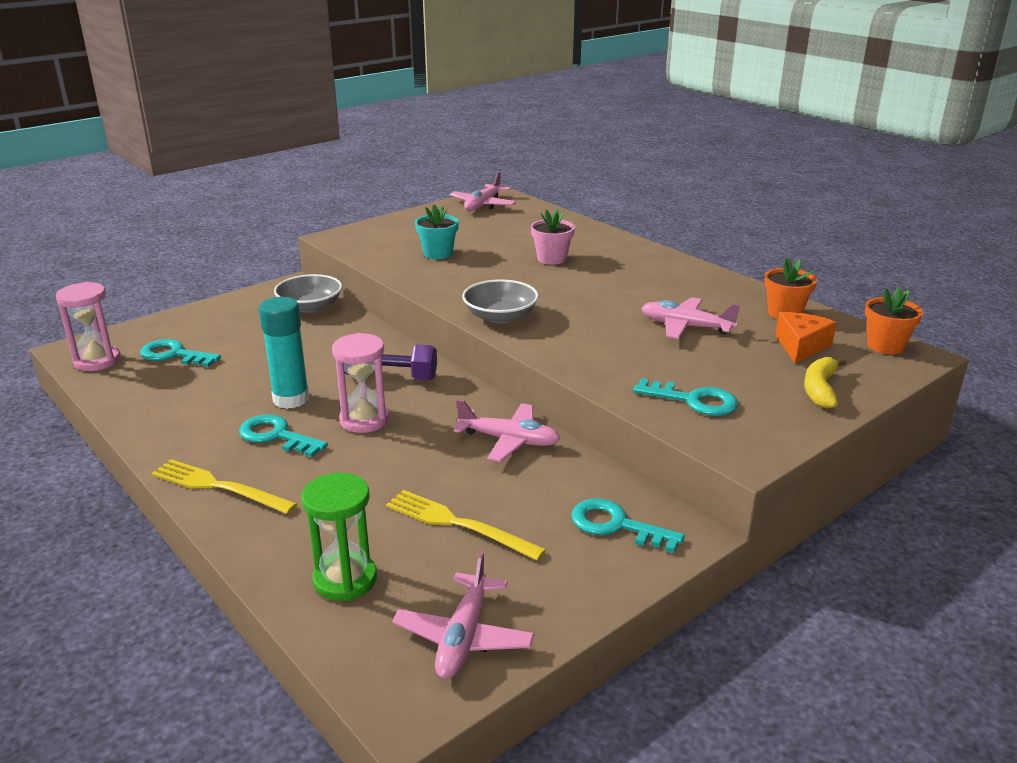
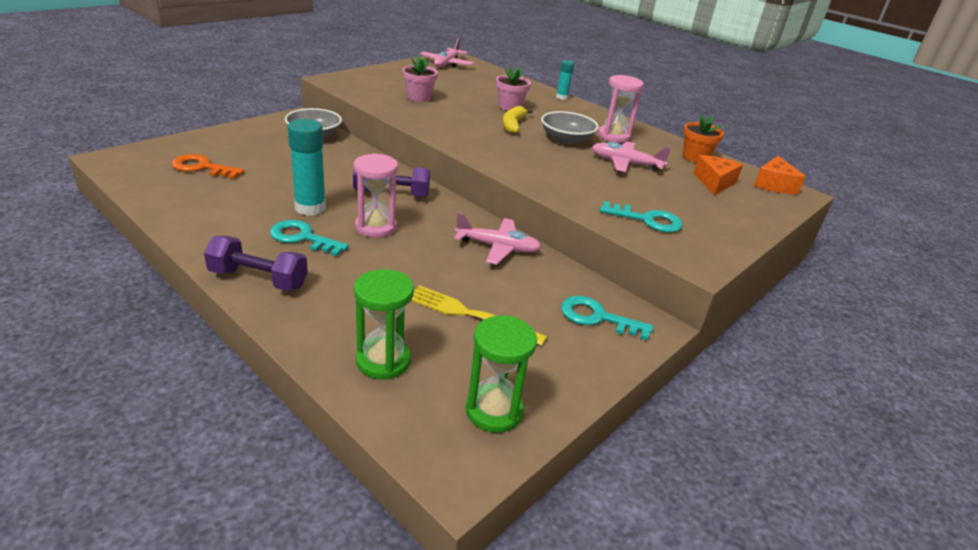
camera: 10 degrees left, 5 degrees up
pink hourglass [56,282,121,371] -> pink hourglass moved to [598,75,644,143]
turquoise key [140,339,221,367] -> orange key [172,154,244,179]
yellow fork [151,459,297,514] -> purple dumbbell [204,236,308,291]
pink plane [392,552,535,679] -> green hourglass [466,316,537,433]
turquoise flower pot [415,205,459,259] -> pink flower pot [403,56,438,102]
grey bowl [462,279,539,323] -> grey bowl moved to [541,111,599,144]
yellow banana [804,357,847,409] -> yellow banana moved to [503,106,533,134]
orange flower pot [865,287,923,354] -> orange cheese [754,156,806,194]
none -> turquoise glue stick [556,60,574,100]

